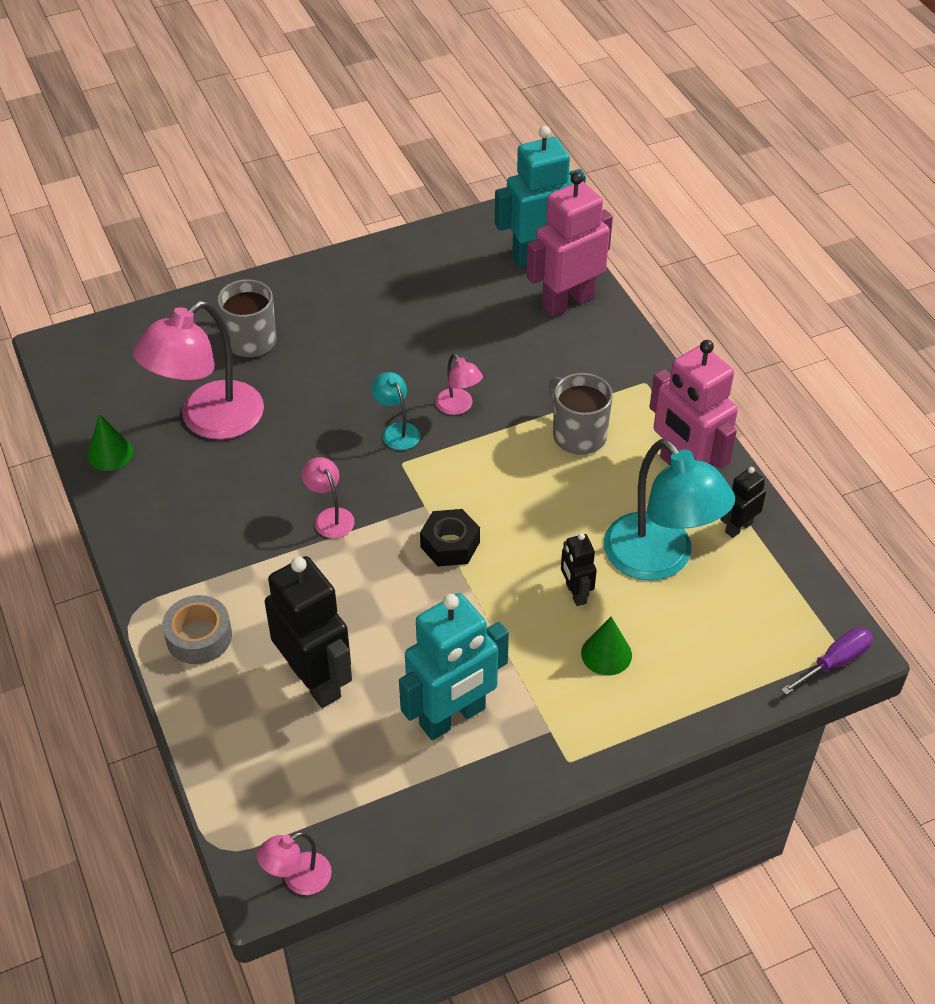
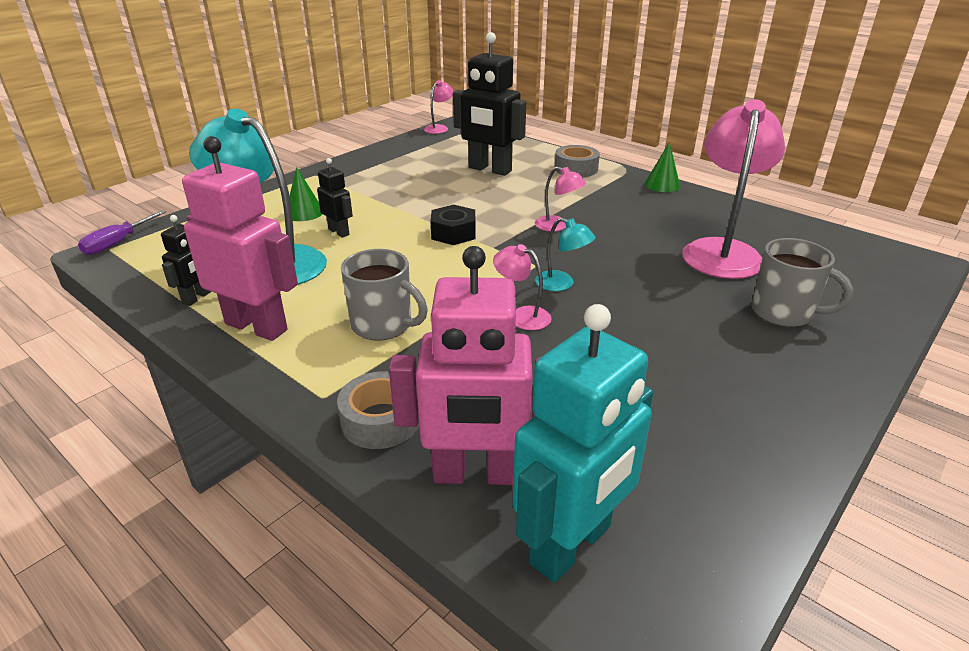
camera: 155 degrees right, 15 degrees down
green cone [87,414,133,471] -> green cone moved to [645,142,680,192]
turquoise robot [399,593,509,740] -> none
pink robot [526,172,613,317] -> pink robot turned 60 degrees clockwise [389,246,540,485]
none -> grey tape [337,371,419,449]

